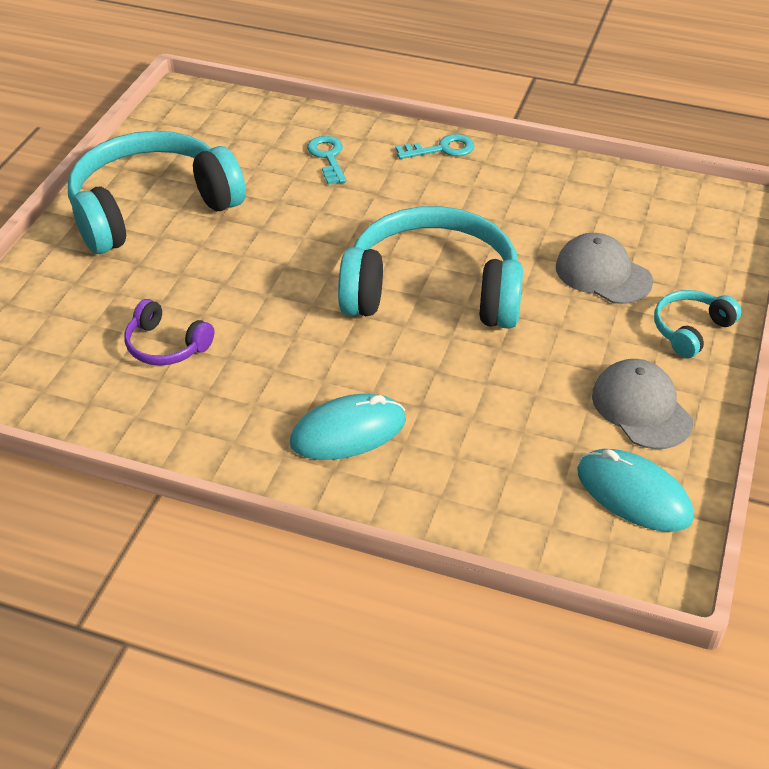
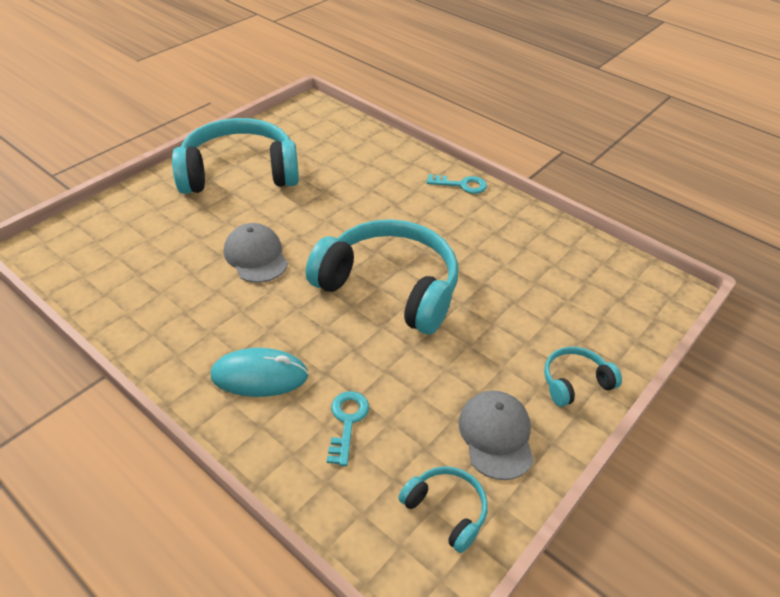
camera: 20 degrees right, 0 degrees up
purple headphones [124,299,214,366] -> none
turquoise key [307,136,347,185] -> turquoise key moved to [327,391,369,466]
grey cap [556,233,653,304] -> grey cap moved to [224,223,288,283]
turquoise mouse [577,449,694,532] -> turquoise headphones [398,466,488,553]

